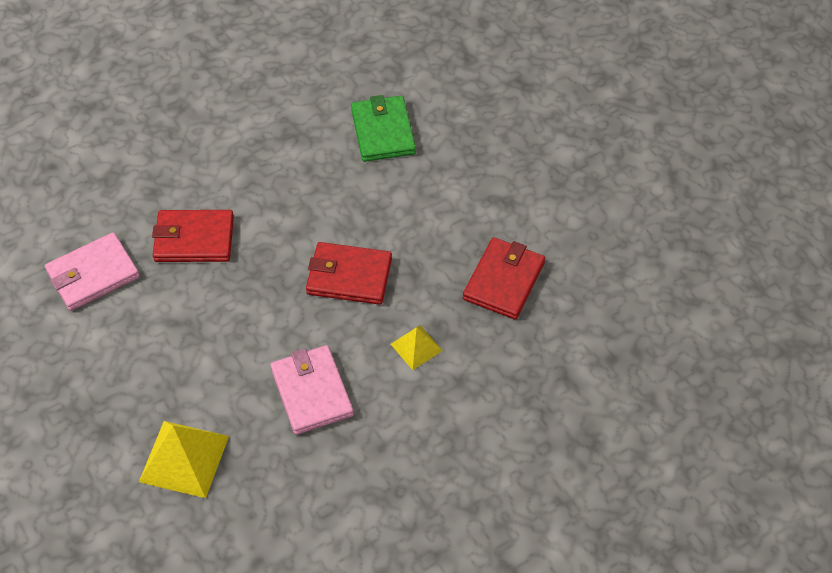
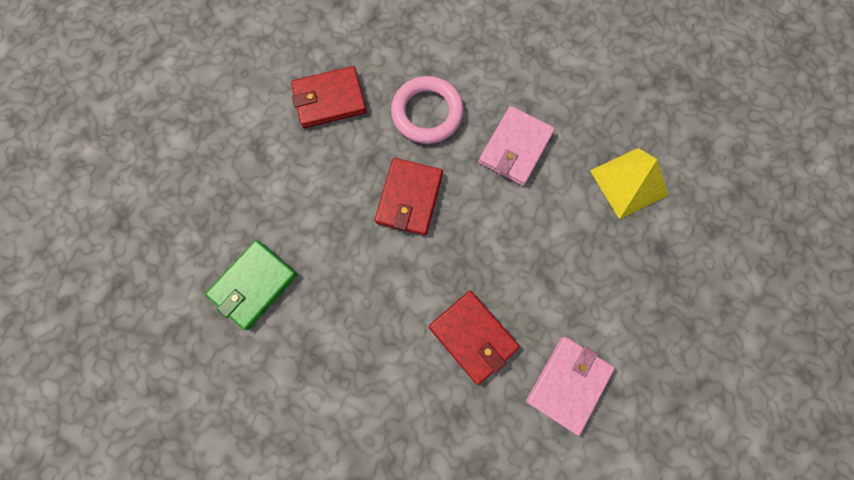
camera: 130 degrees left, 20 degrees up
pink wallet [45,232,140,311] -> pink wallet turned 75 degrees counterclockwise [526,337,615,436]
red wallet [306,242,392,305] -> red wallet turned 45 degrees clockwise [375,158,443,236]
yellow pyramid [391,325,443,370] -> pink ring [391,76,464,144]

